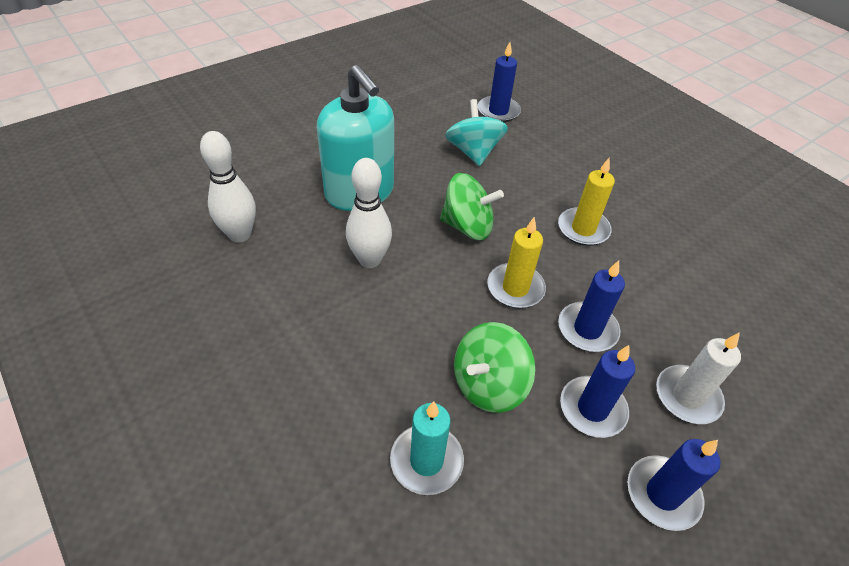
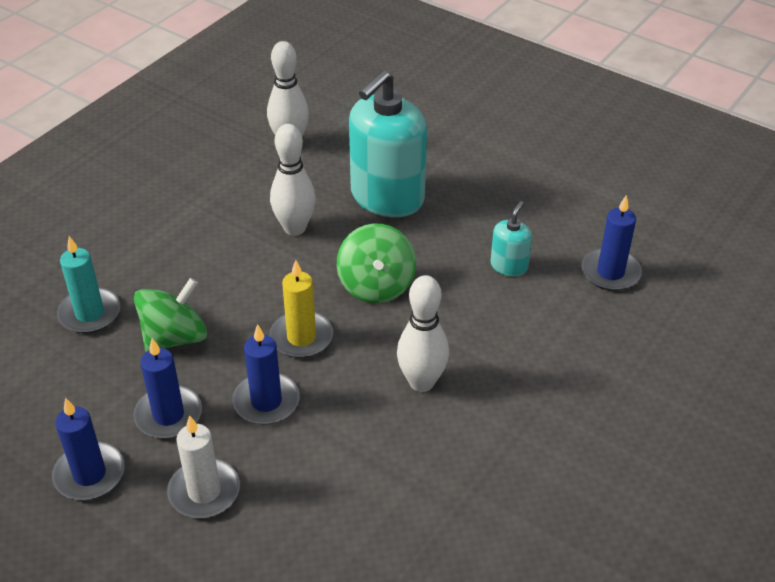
camera: 75 degrees right, 5 degrees down
turquoise spinning top [445,99,508,166] -> turquoise soap dispenser [491,201,532,276]
green spinning top [454,322,535,413] -> green spinning top turned 105 degrees clockwise [134,278,207,352]
yellow candle [558,158,615,246] -> white bowling pin [397,275,449,392]

